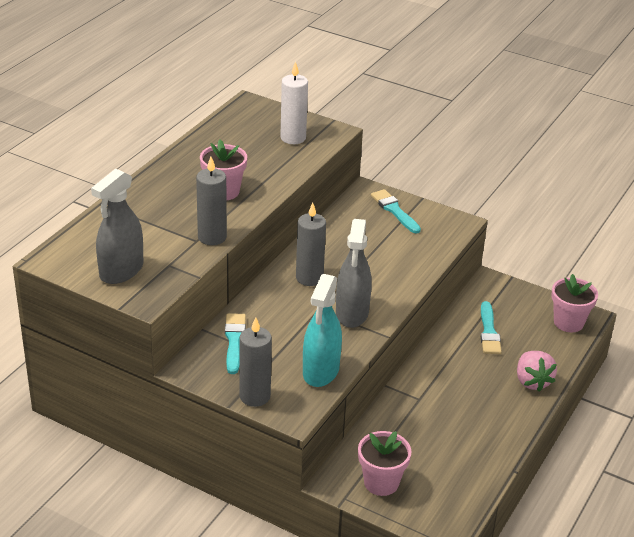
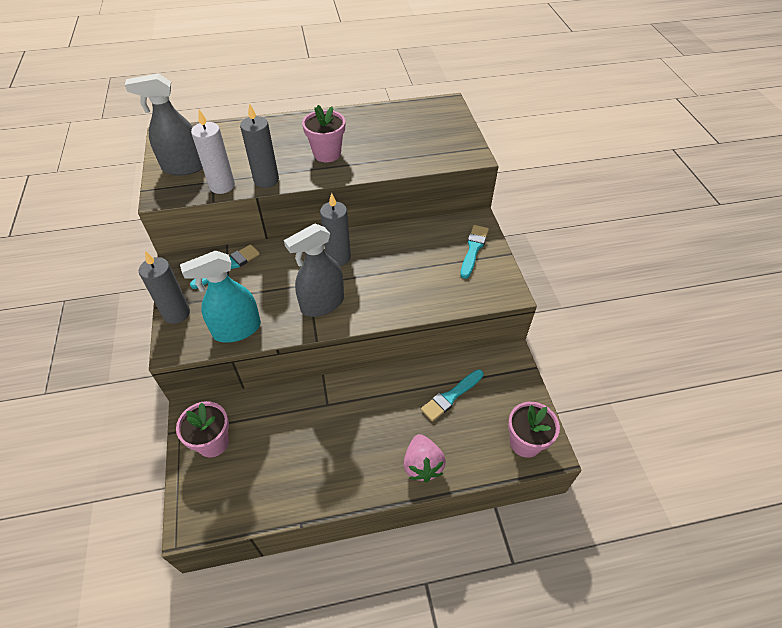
camera: 50 degrees right, 15 degrees up
white candle [280,61,308,144] -> white candle moved to [191,110,235,194]
pink strawberry [517,351,557,392] -> pink strawberry turned 45 degrees counterclockwise [403,434,446,483]

